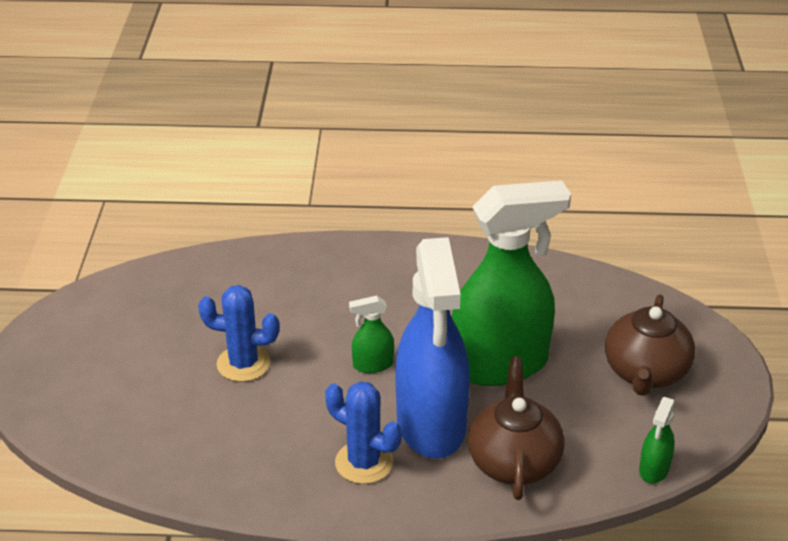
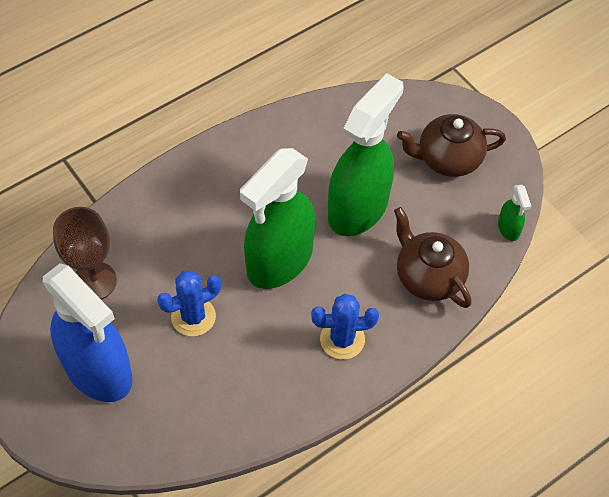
camera: 40 degrees left, 20 degrees up
green spray bottle [349,296,394,373] -> green spray bottle [240,148,316,289], size x2.45
blue spray bottle [395,237,470,458] -> blue spray bottle moved to [43,263,133,402]
brown teapot [605,294,695,396] -> brown teapot turned 105 degrees clockwise [397,114,506,177]
none -> brown goblet [53,207,117,299]

